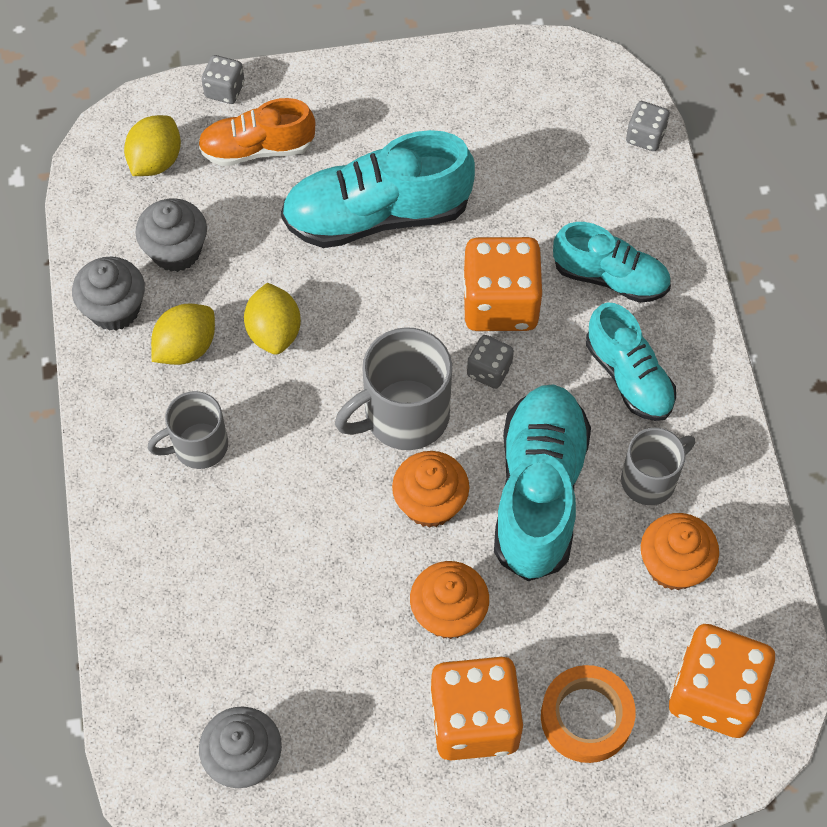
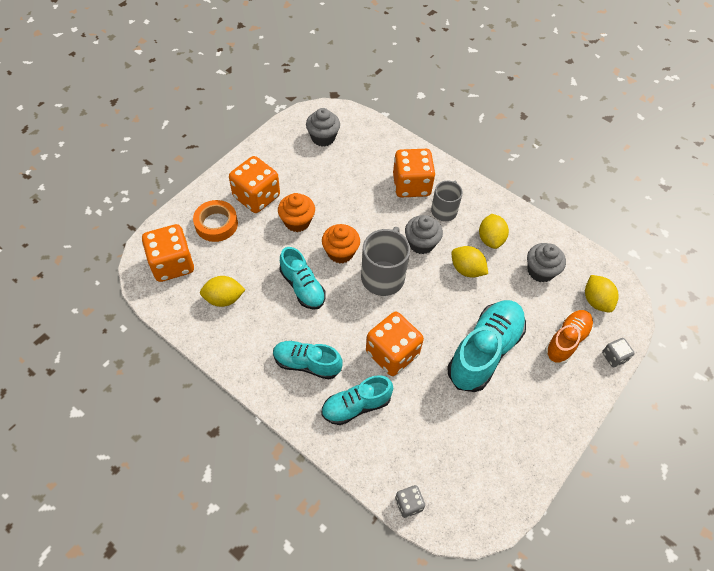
camera: 135 degrees right, 5 degrees down
grey cupcake [72,257,145,331] -> grey cupcake moved to [405,215,443,254]
grey dice [467,335,514,389] -> none
turquoise shoe [494,384,591,581] -> turquoise shoe [279,247,326,310], size x0.62
grey mug [621,428,695,505] -> none
orange cupcake [641,513,719,590] -> yellow lemon [200,276,246,307]
none -> orange dice [393,149,435,197]

